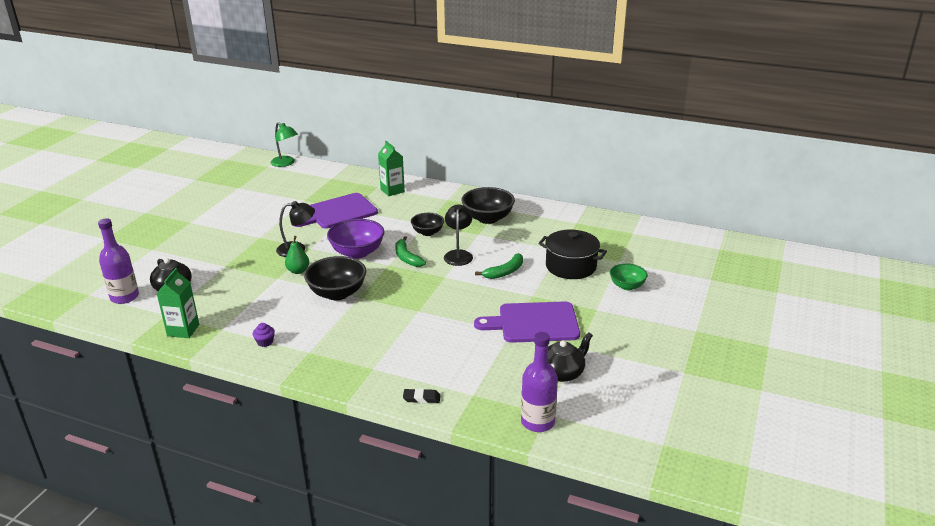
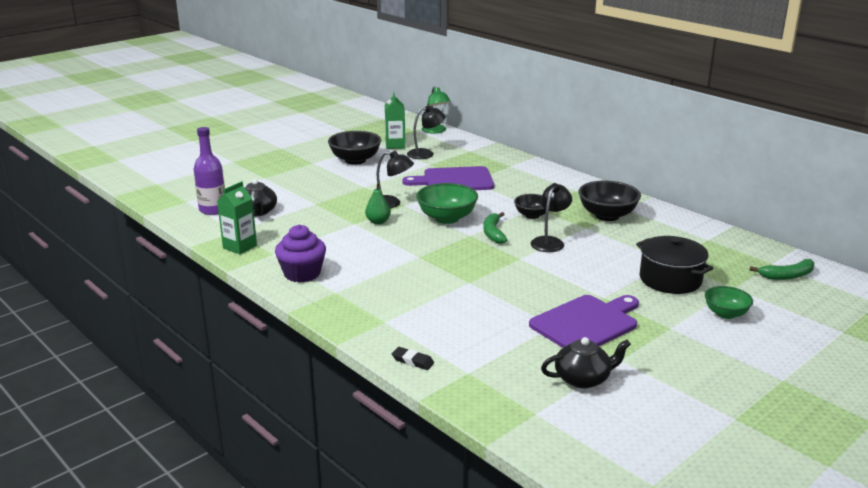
camera: 25 degrees right, 5 degrees down
purple cupcake [253,323,275,347] -> purple cupcake [275,225,326,283], size x2.21
black bowl [304,256,366,300] -> black bowl moved to [328,131,381,165]
purple bowl [327,219,384,259] -> green bowl [416,183,478,224]
green carton [378,141,405,196] -> green carton moved to [385,93,405,149]
purple cutting board [474,301,580,343] -> purple cutting board turned 120 degrees clockwise [529,295,639,348]
green banana [475,253,523,279] -> green banana moved to [749,259,814,280]
purple bottle [521,332,558,432] -> none
none -> black lamp [407,105,446,159]

